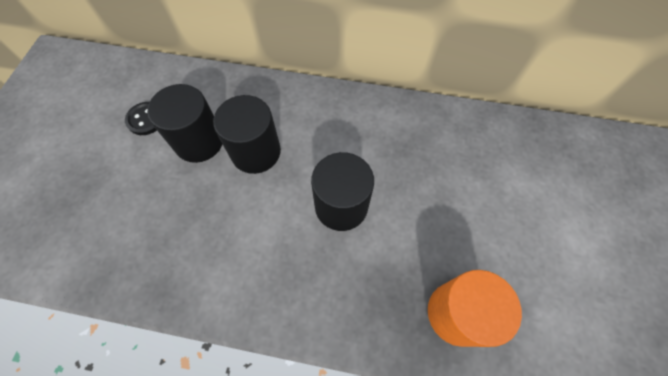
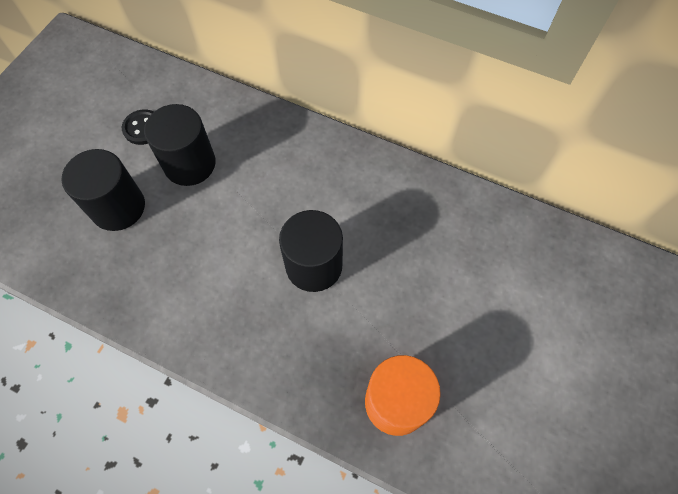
camera: 15 degrees right, 0 degrees up
black cylinder [213,95,281,174] -> black cylinder moved to [62,149,145,231]

